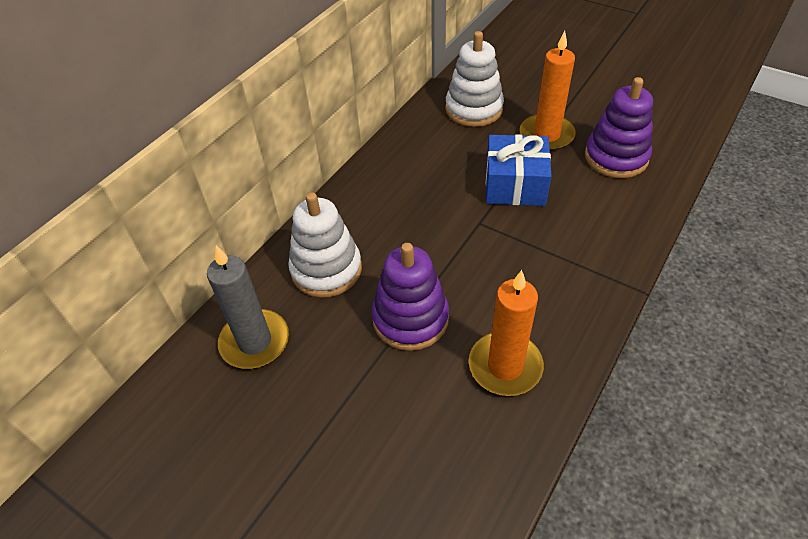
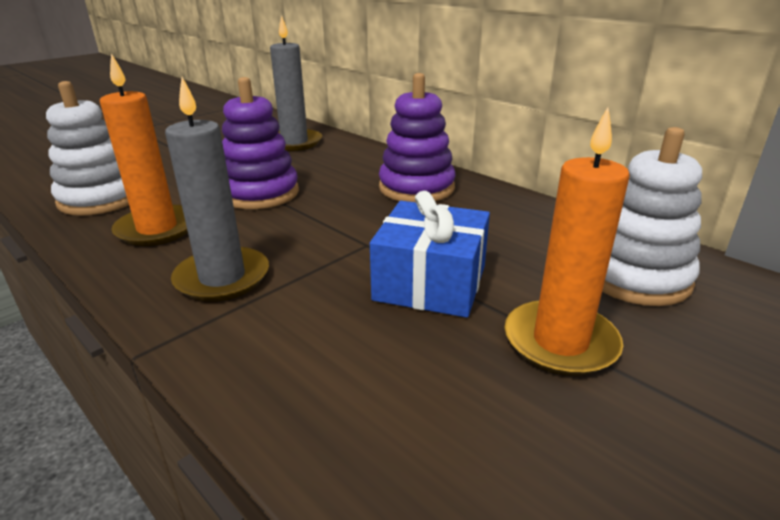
camera: 100 degrees right, 20 degrees down
white stacking toy [288,192,362,298] -> white stacking toy moved to [46,81,129,216]
purple stacking toy [585,77,653,178] -> purple stacking toy moved to [379,73,456,202]
none -> grey candle [165,77,269,301]

